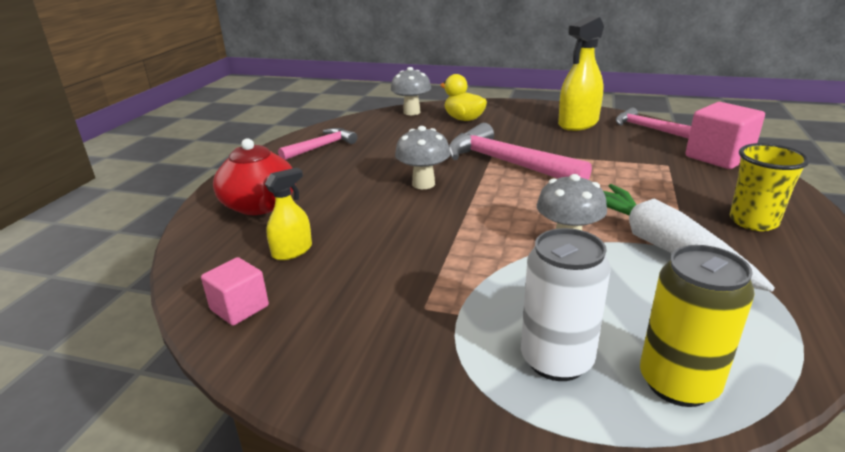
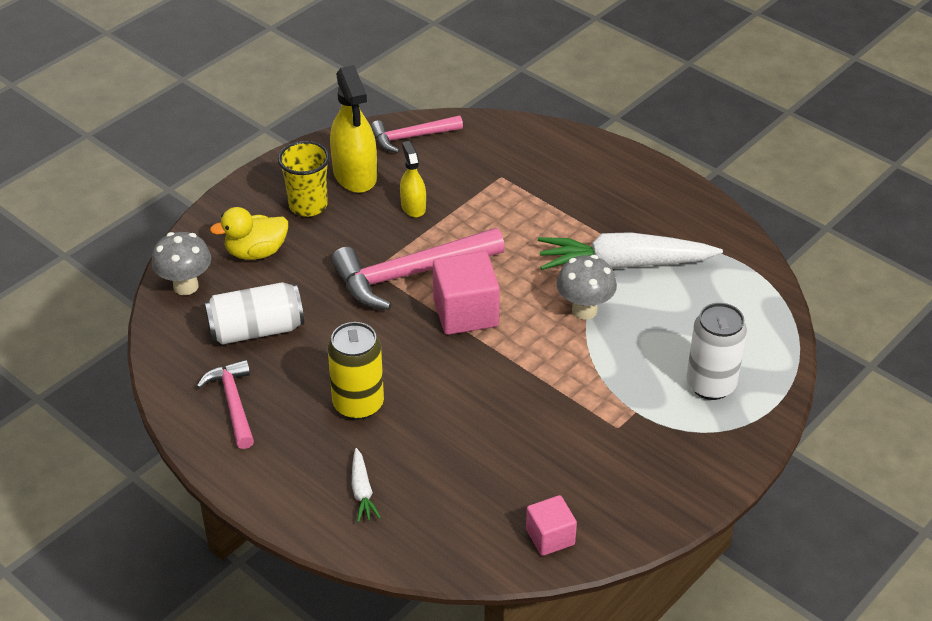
camera: 65 degrees left, 15 degrees up
red teapot [213,138,296,215] -> white carrot [352,448,381,522]
yellow spray bottle [265,168,312,260] -> yellow spray bottle moved to [400,141,426,217]
grey mushroom [395,126,450,189] -> none
yellow can [640,245,755,407] -> yellow can moved to [328,322,384,420]
pink cube [685,102,765,169] -> pink cube moved to [433,251,500,335]
yellow cup [730,143,809,231] -> yellow cup moved to [278,141,330,217]
none -> white can [205,282,304,344]

